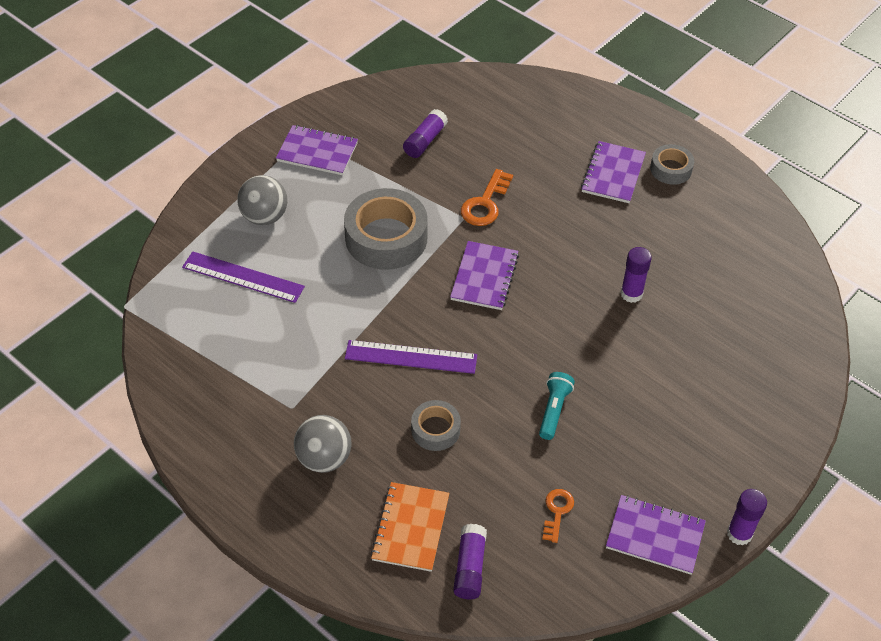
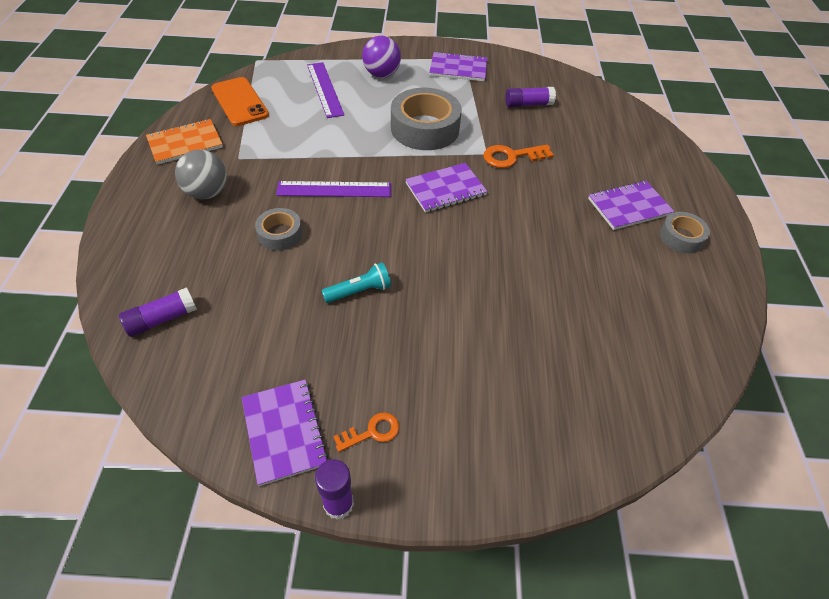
camera: 50 degrees right, 0 degrees up
grey ball [237,175,287,225] -> purple ball [362,36,401,78]
purple notebook [276,125,358,175] -> purple notebook turned 60 degrees counterclockwise [429,52,487,81]
purple ruler [345,340,477,374] -> purple ruler turned 60 degrees counterclockwise [276,181,391,197]
orange notebook [371,482,449,572] -> orange notebook moved to [146,119,223,165]
orange key [542,489,574,543] -> orange key moved to [333,412,399,452]
purple glue stick [621,247,652,303] -> none
none -> orange phone [211,77,269,126]

